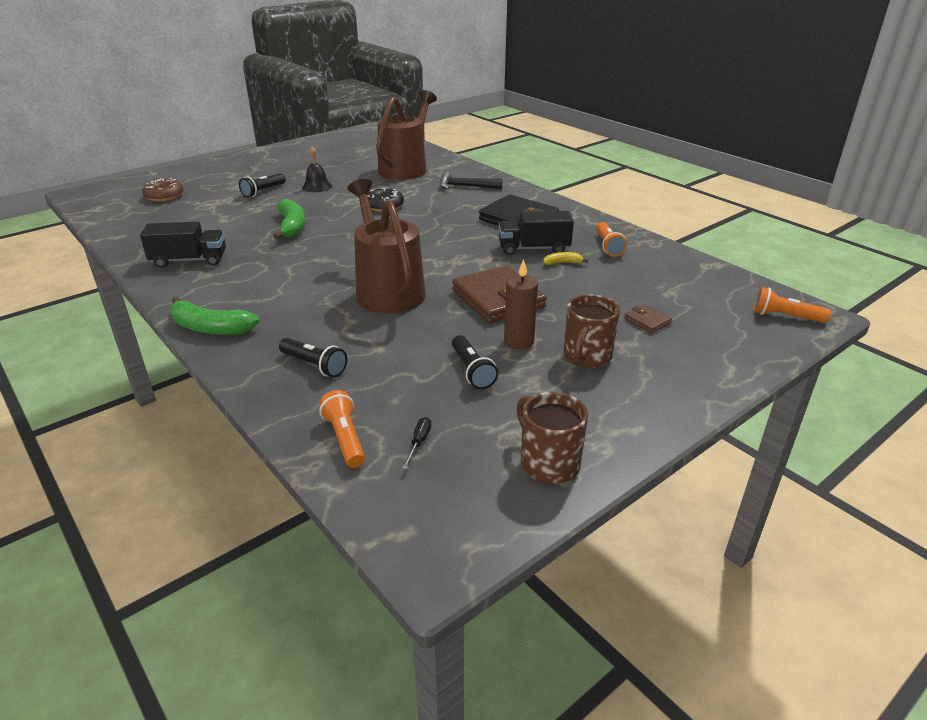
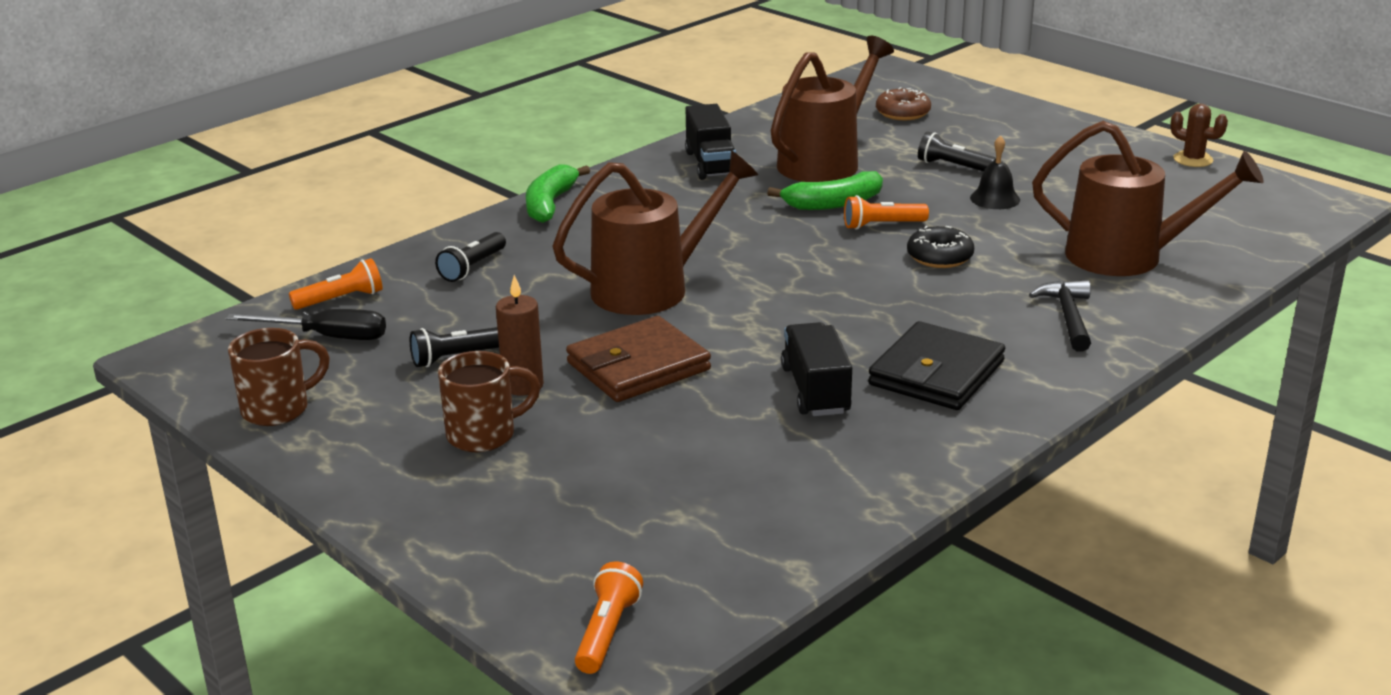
camera: 85 degrees right, 5 degrees down
black screwdriver [402,417,431,469] -> black screwdriver [226,309,386,340], size x2.09
yellow banana [543,252,588,265] -> none
brown mug [564,294,620,368] -> brown mug turned 135 degrees clockwise [438,351,541,452]
orange flashlight [596,222,627,257] -> orange flashlight moved to [844,195,929,230]
brown wallet [624,304,672,333] -> none
none -> brown watering can [771,36,894,182]
none -> brown cactus [1170,104,1228,167]

